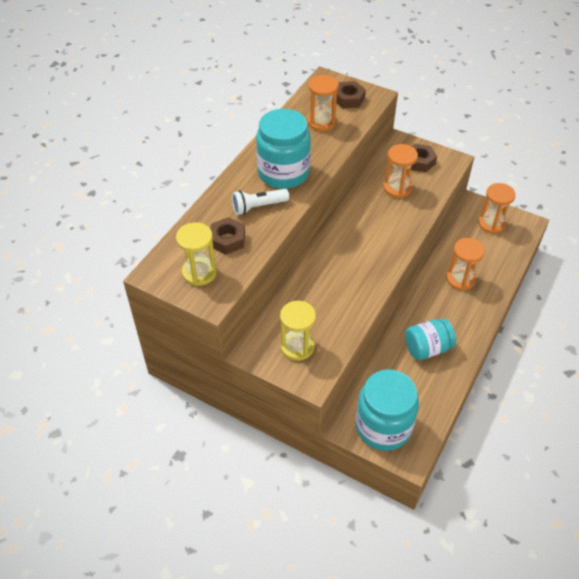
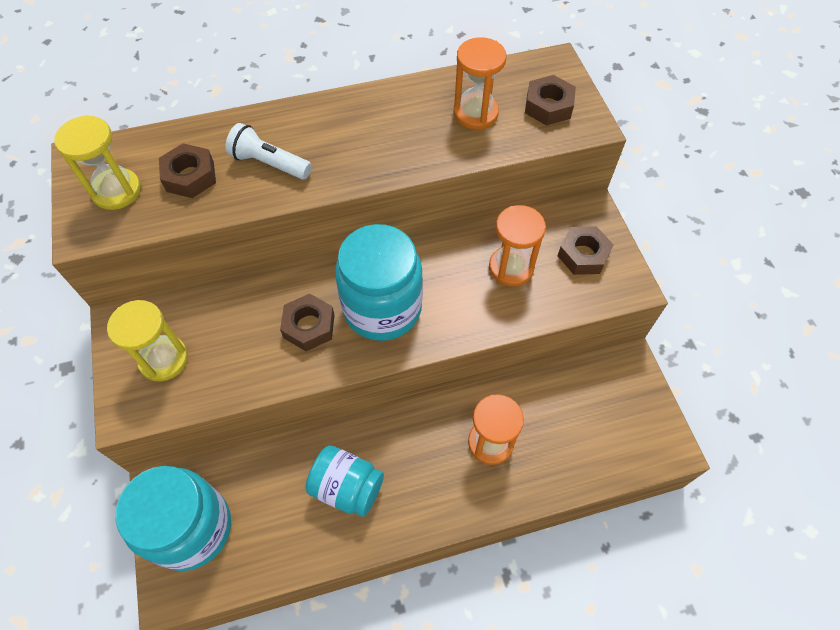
camera: 45 degrees right, 10 degrees up
turquoise jar [256,109,311,189] -> turquoise jar moved to [335,224,423,341]
orange hourglass [478,183,516,234] -> none
none -> brown nut [280,294,334,351]

